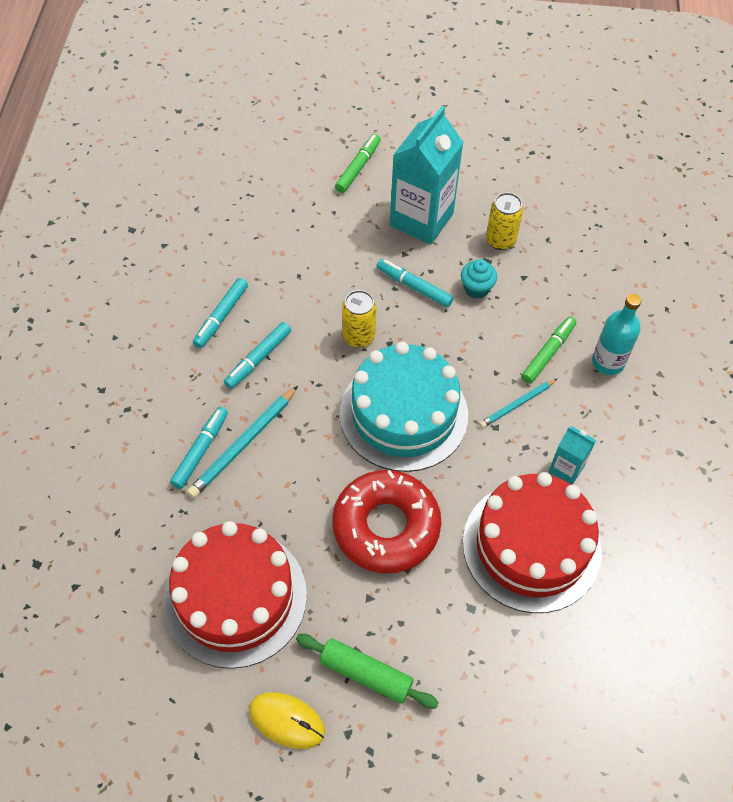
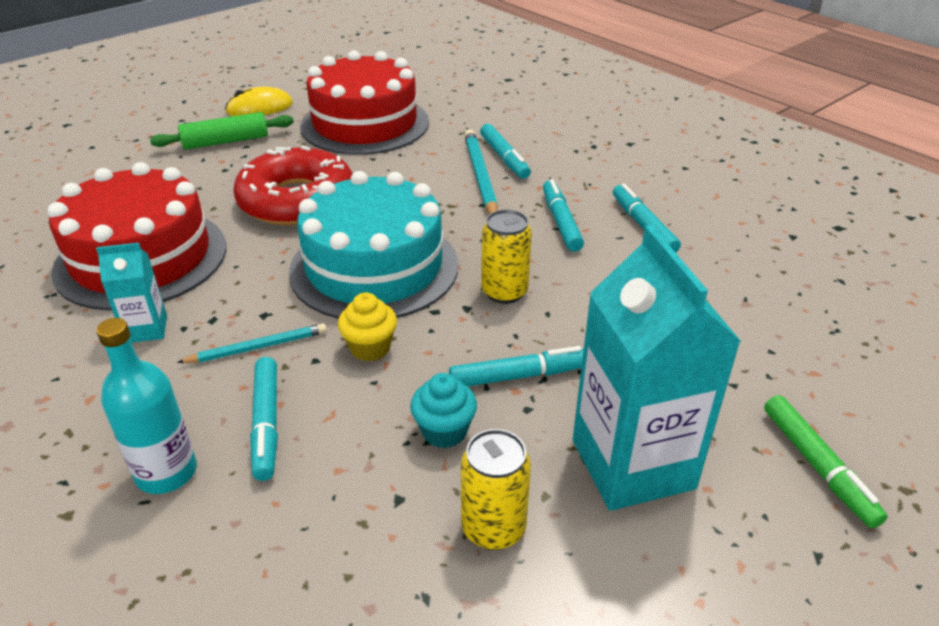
camera: 135 degrees right, 20 degrees down
turquoise pencil [479,379,557,428] -> turquoise pencil turned 60 degrees clockwise [177,323,327,363]
green marker [521,316,576,384] -> turquoise marker [250,357,278,481]
none -> yellow cupcake [338,292,397,361]

